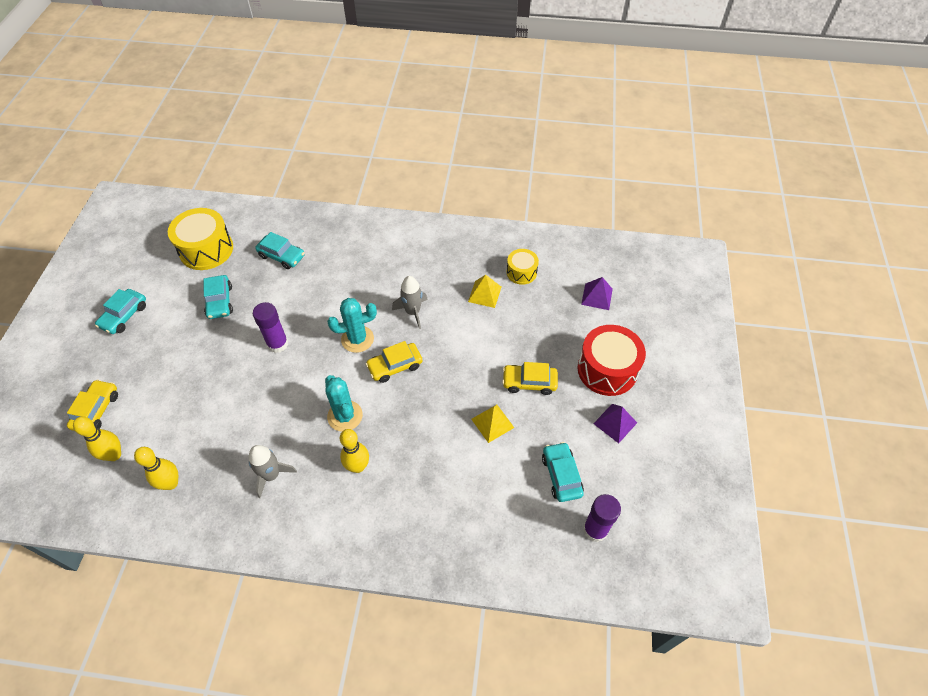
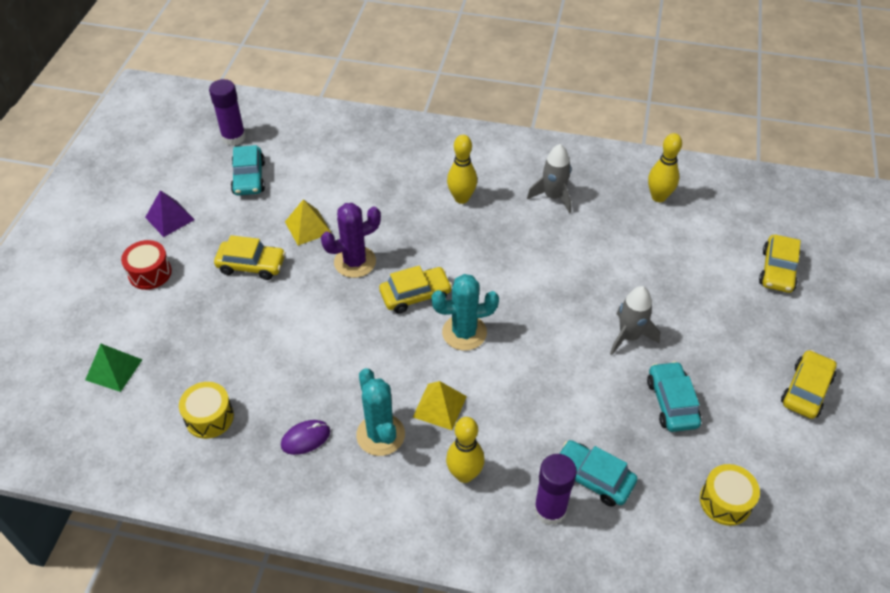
camera: 175 degrees left, 5 degrees down
yellow bowling pin [73,417,121,461] -> yellow bowling pin moved to [446,417,485,483]
turquoise car [95,289,146,334] -> yellow car [781,350,837,419]
yellow drum [168,208,233,270] -> yellow drum [700,464,760,526], size x0.56
purple glue stick [253,302,288,353] -> purple glue stick moved to [534,454,577,525]
turquoise cactus [325,375,363,432] -> turquoise cactus moved to [356,368,405,456]
grey rocket [392,276,428,329] -> grey rocket moved to [610,286,660,355]
yellow pyramid [468,275,501,308] -> yellow pyramid moved to [413,381,467,430]
red drum [578,325,646,396] -> red drum [121,240,172,290], size x0.56
purple pyramid [581,277,613,310] -> green pyramid [85,344,142,392]
none -> purple mouse [281,420,330,455]
none -> purple cactus [321,203,381,278]

